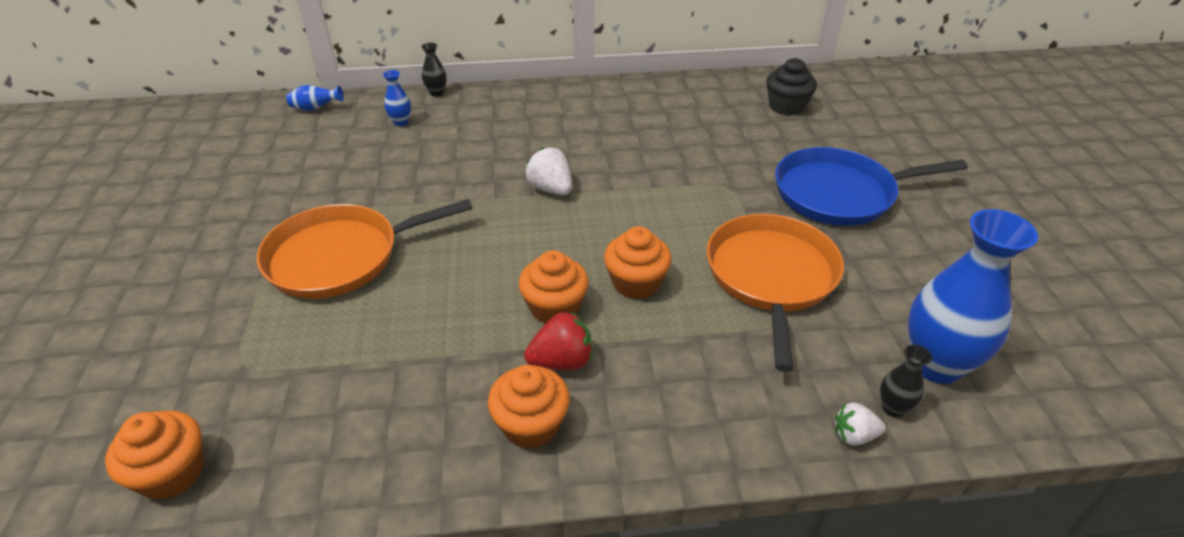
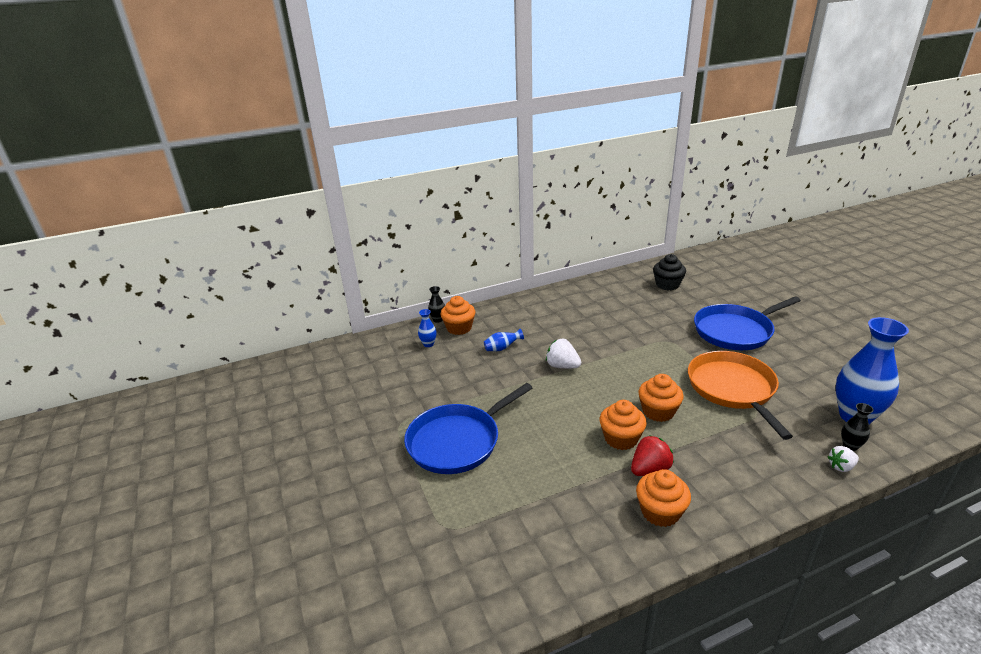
camera: 15 degrees left, 10 degrees down
orange cupcake [105,410,204,500] -> orange cupcake moved to [440,296,475,335]
orange pan [257,199,473,299] -> blue pan [404,383,532,474]
blue vase [286,85,344,111] -> blue vase moved to [484,329,524,351]

